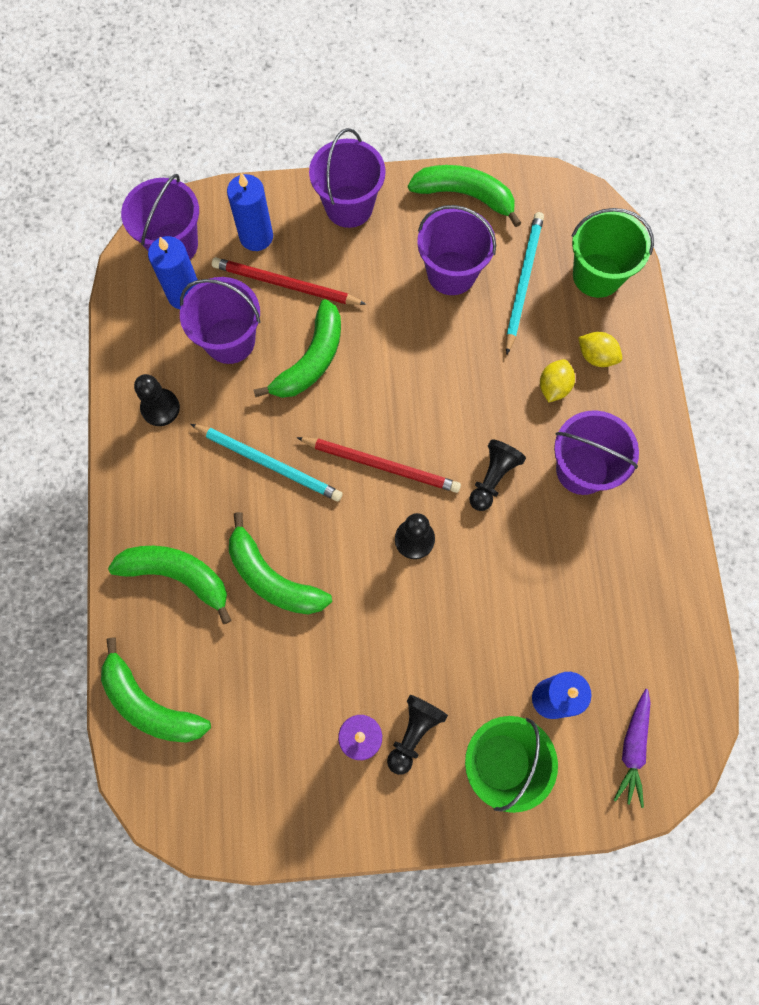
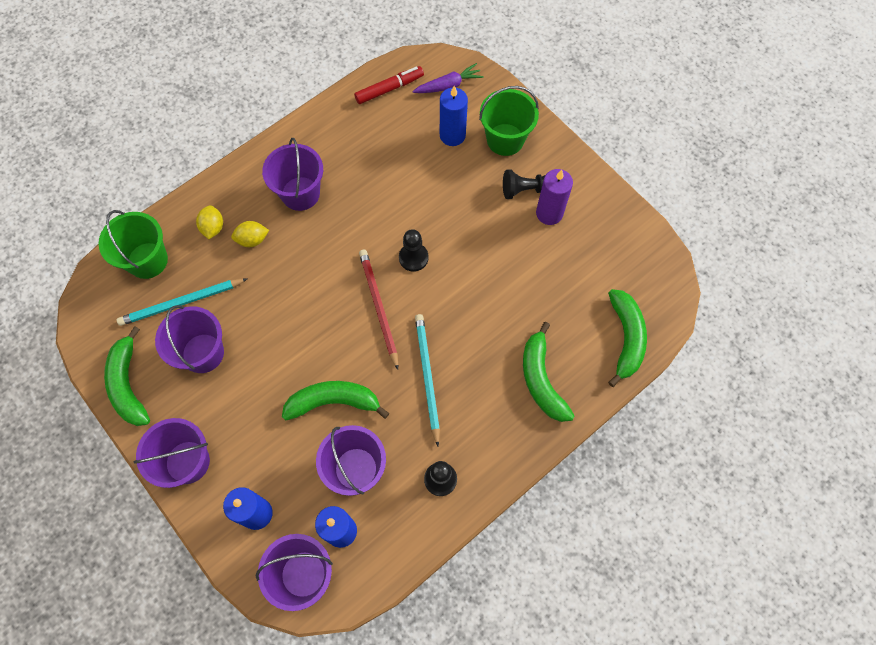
camera: 125 degrees left, 5 degrees down
red pencil [212,257,366,305] -> none
green banana [229,512,332,614] -> none
black pawn [469,439,526,511] -> none
none -> red marker [354,66,424,104]

